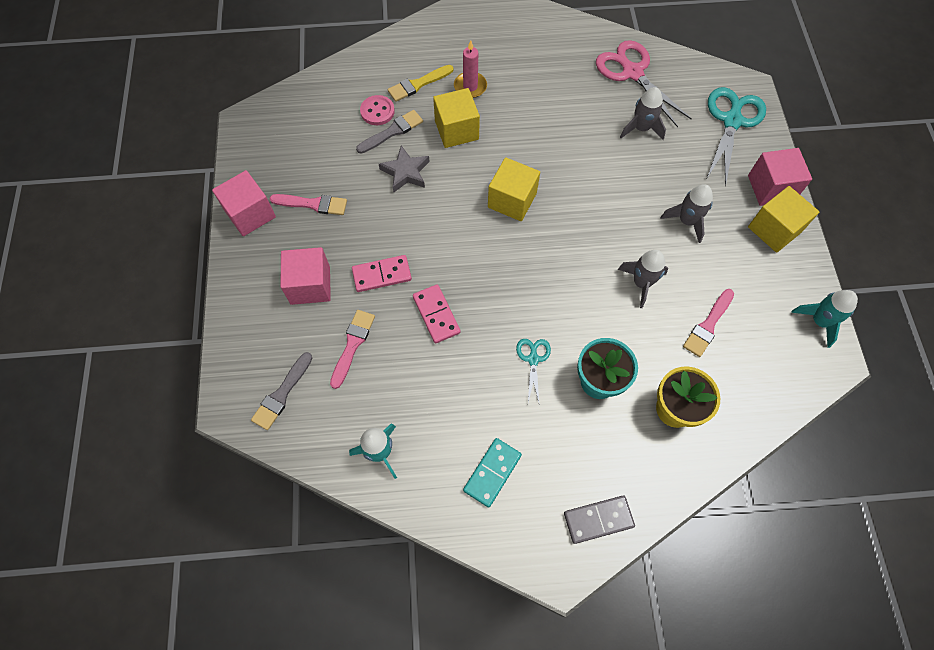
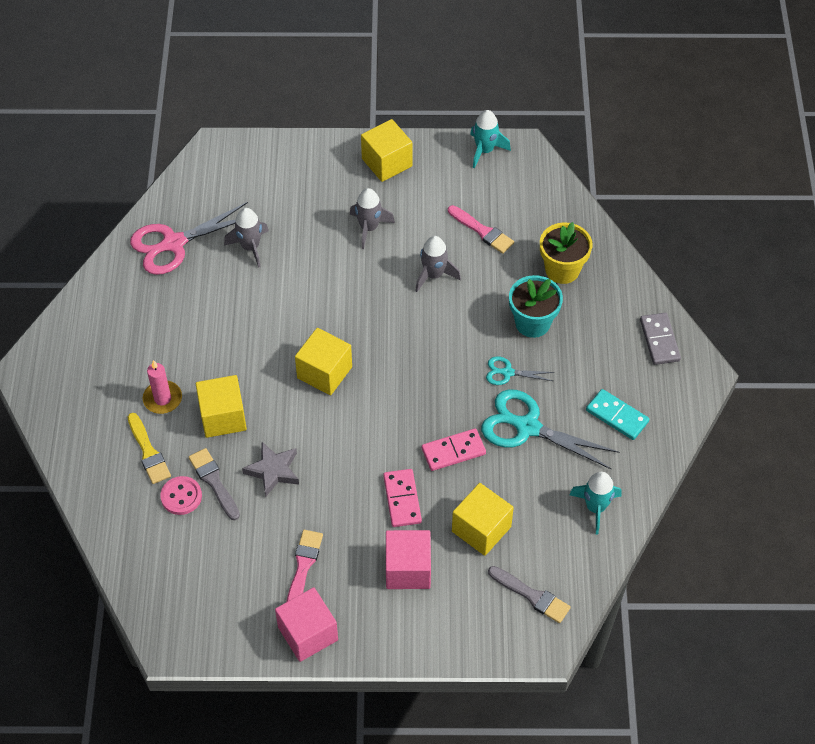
camera: 85 degrees left, 10 degrees down
pink brush [330,310,375,389] -> yellow cube [452,483,514,556]
turquoise scissors [707,87,766,186] -> turquoise scissors moved to [481,389,619,469]
pink cube [748,148,812,206] -> none

